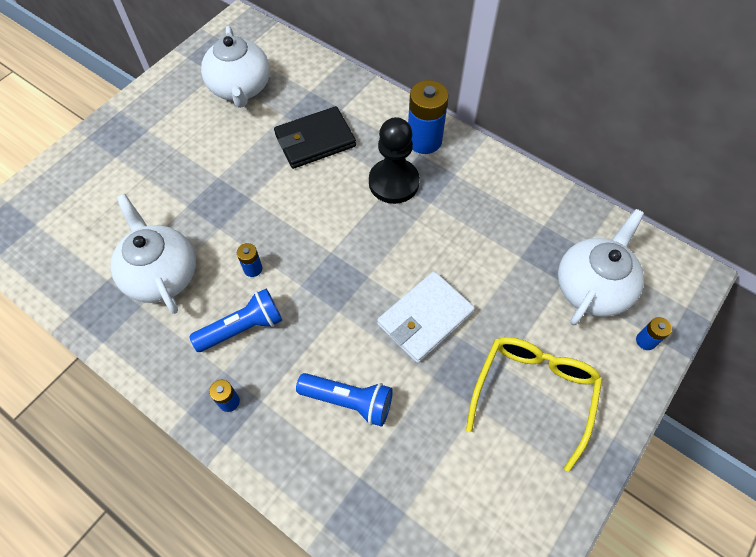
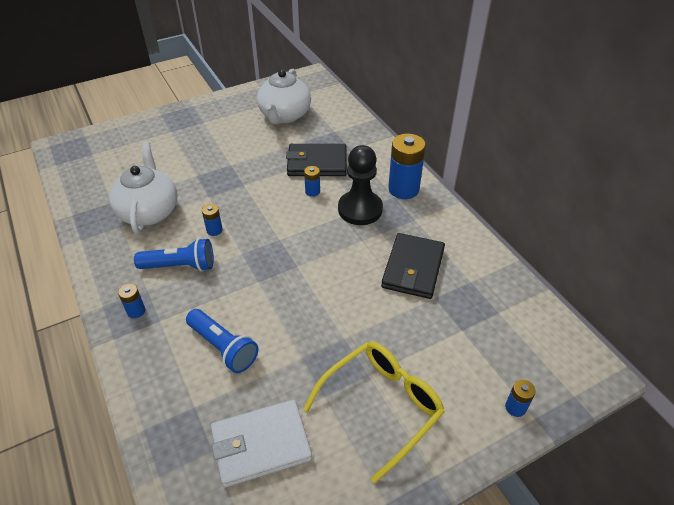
camera: 25 degrees right, 15 degrees down
white wallet [377,271,475,363] -> white wallet moved to [211,400,312,488]
white teapot [558,209,644,325] -> none
none -> blue battery [304,166,320,197]
none -> black wallet [381,233,445,299]

